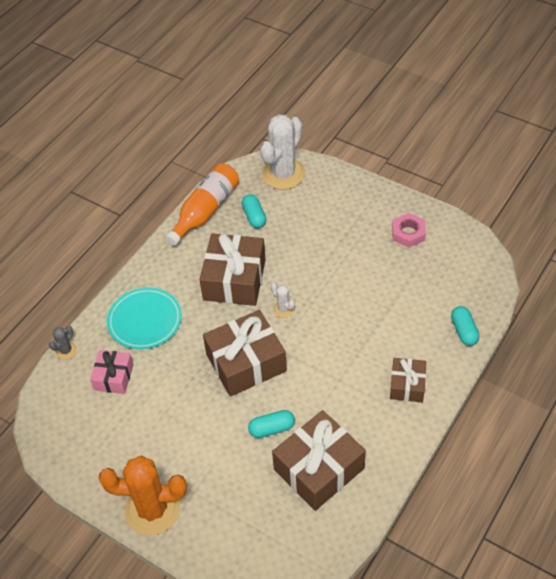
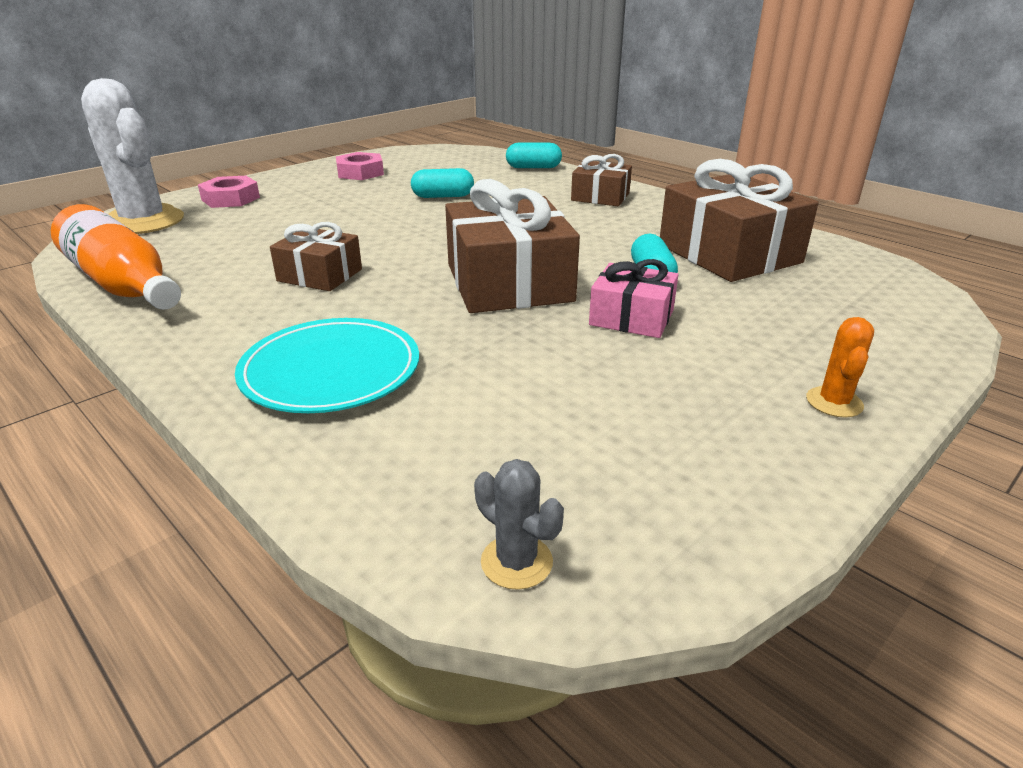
camera: 80 degrees left, 20 degrees down
grey cactus [49,326,77,360] -> grey cactus moved to [474,459,564,590]
pink gift [90,350,134,394] -> pink gift moved to [589,259,678,338]
orange cactus [98,456,187,535] -> orange cactus [806,317,874,418], size x0.44
brown gift [199,233,266,306] -> brown gift [270,222,362,291], size x0.56
turquoise capsule [242,194,266,228] -> turquoise capsule moved to [411,168,474,198]
white cactus [271,283,295,318] -> none
none -> pink nut [198,176,260,208]

